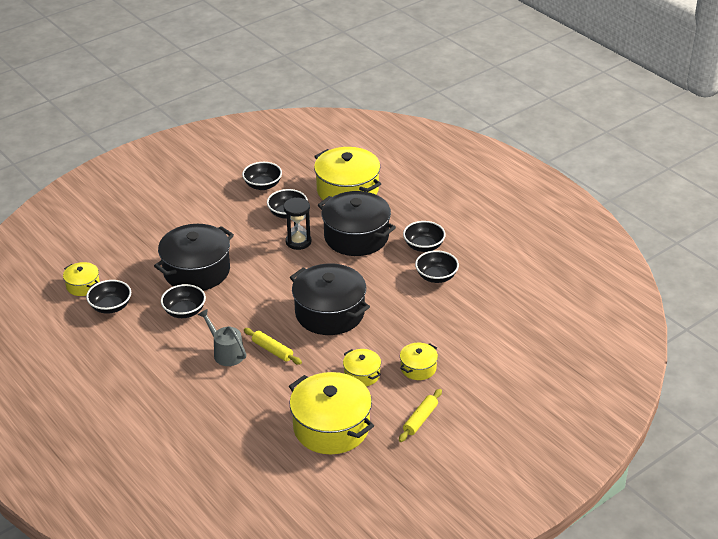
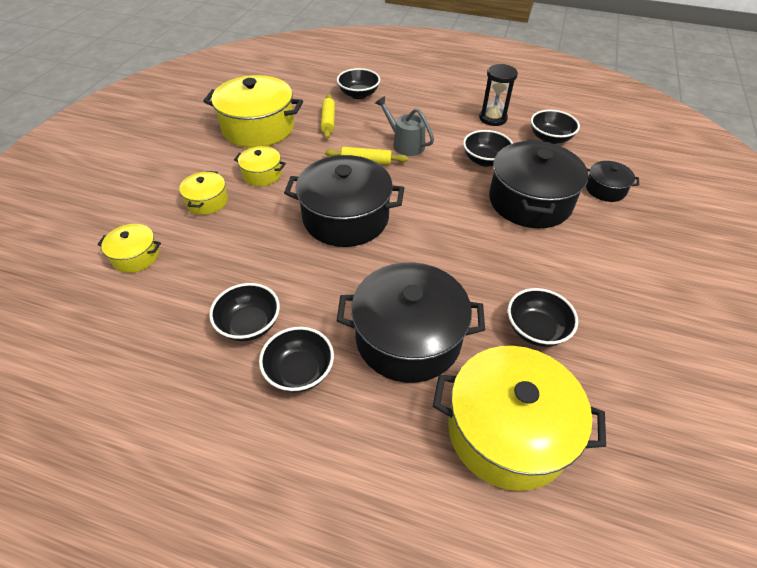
camera: 145 degrees right, 10 degrees up
yellow pot [63,262,100,296] -> yellow pot moved to [97,224,161,273]
grey watering can [198,309,246,366] -> grey watering can turned 150 degrees counterclockwise [375,96,434,156]
black bowl [242,162,282,190] -> black bowl moved to [337,68,380,99]
black hourglass [283,197,312,250] -> black hourglass moved to [479,64,518,126]
yellow rolling pin [399,389,442,442] -> yellow rolling pin moved to [321,94,335,139]
none -> black pot [586,161,639,202]

